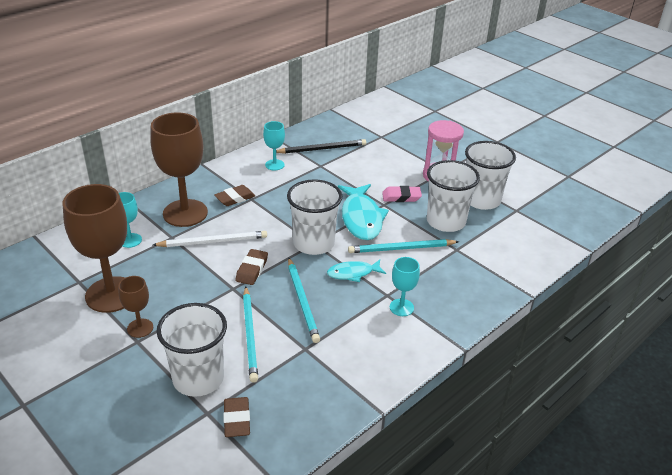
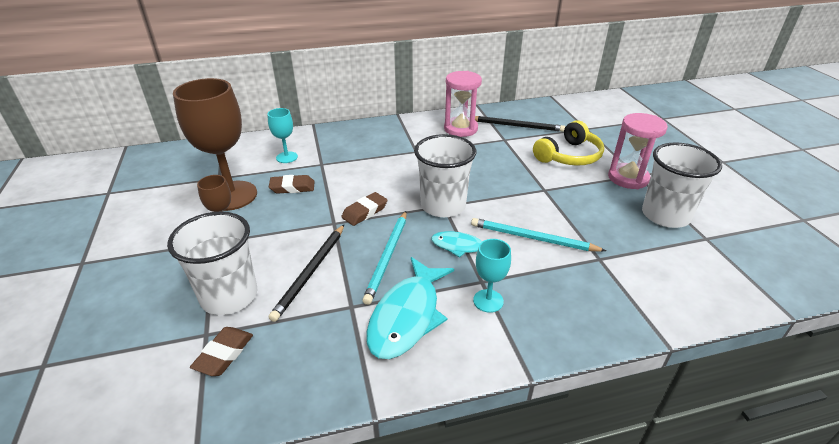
camera: 30 degrees right, 0 degrees up
brown goblet [150,112,208,227] -> none
white pencil [153,231,267,247] -> none
brown eraser [214,185,255,206] -> brown eraser moved to [269,175,315,193]
turquoise pencil [243,287,258,383] -> black pencil [269,225,344,322]
turquoise goblet [263,121,285,170] -> pink hourglass [444,71,482,137]
turquoise fish [338,184,389,240] -> turquoise fish moved to [366,257,454,359]
pink eraser [382,186,422,202] -> none
white cup [427,160,480,232] -> none
none -> yellow headphones [533,120,604,166]

